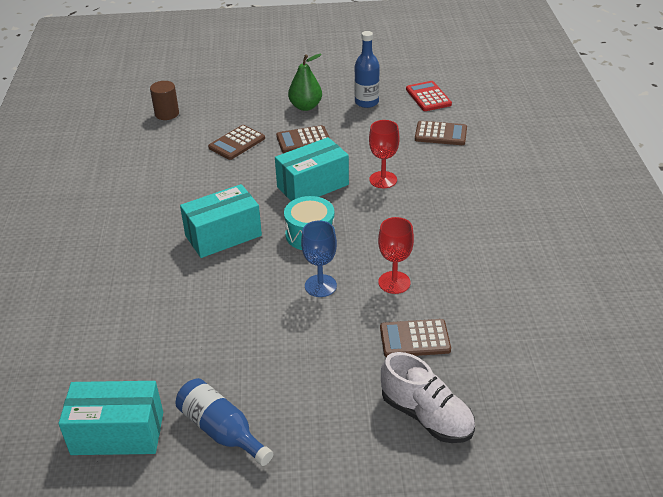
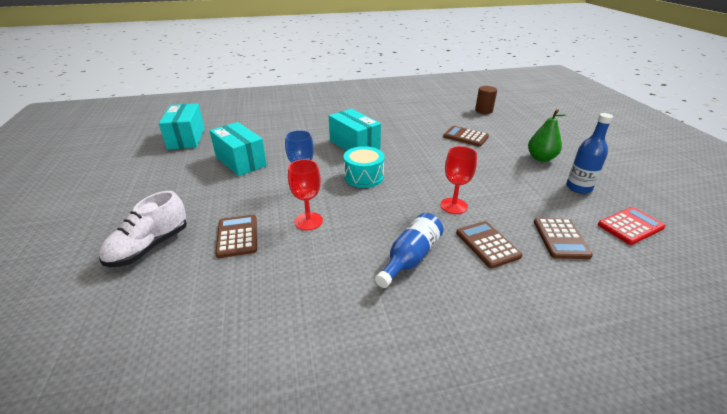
camera: 80 degrees right, 5 degrees down
blue bottle [176,378,273,466] -> blue bottle moved to [375,213,444,288]
turquoise box [275,137,349,201] -> turquoise box moved to [210,122,267,176]
brown calculator [276,125,330,153] -> brown calculator moved to [456,221,522,268]

